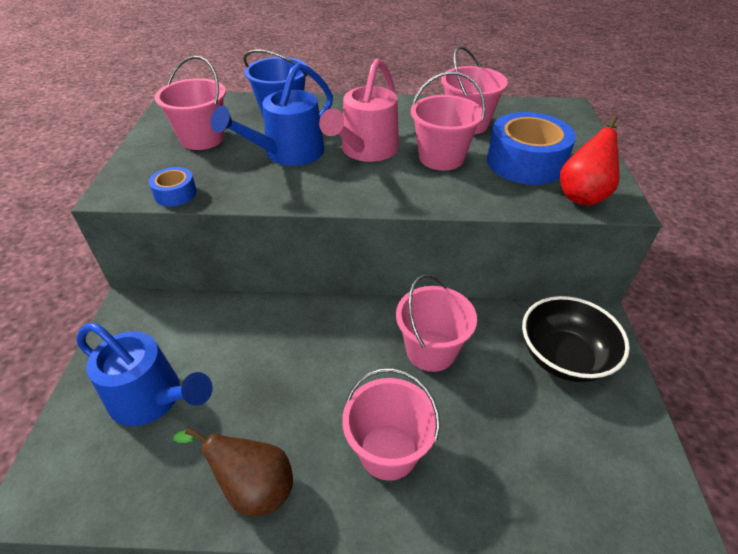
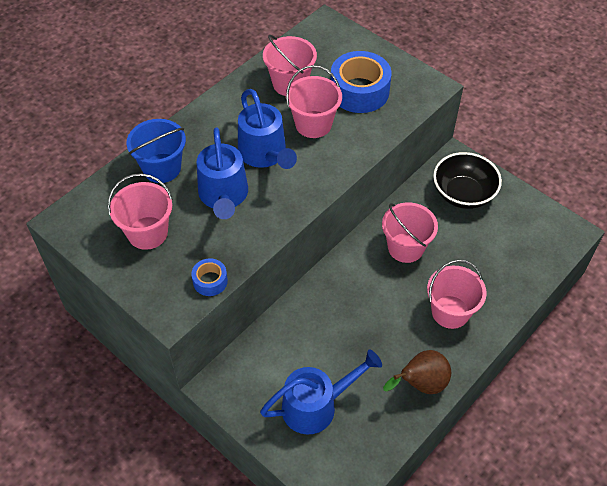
camera: 50 degrees left, 10 degrees up
pink watering can [319,58,399,162] -> blue watering can [238,89,297,169]
red pear [560,115,619,206] -> none

